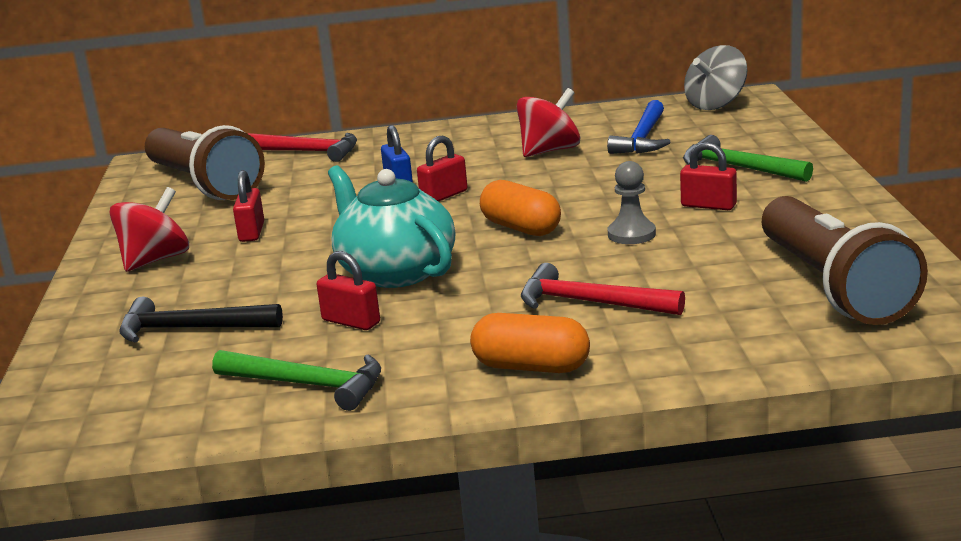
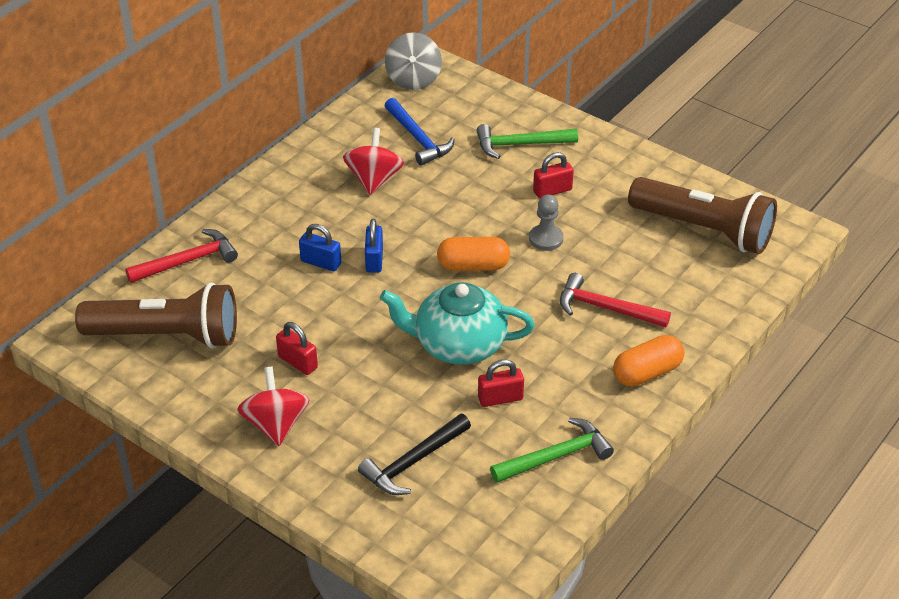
camera: 50 degrees left, 20 degrees up
red padlock [417,135,467,202] -> blue padlock [365,219,383,273]
red hammer [521,263,685,315] -> red hammer turned 45 degrees clockwise [560,273,671,327]

